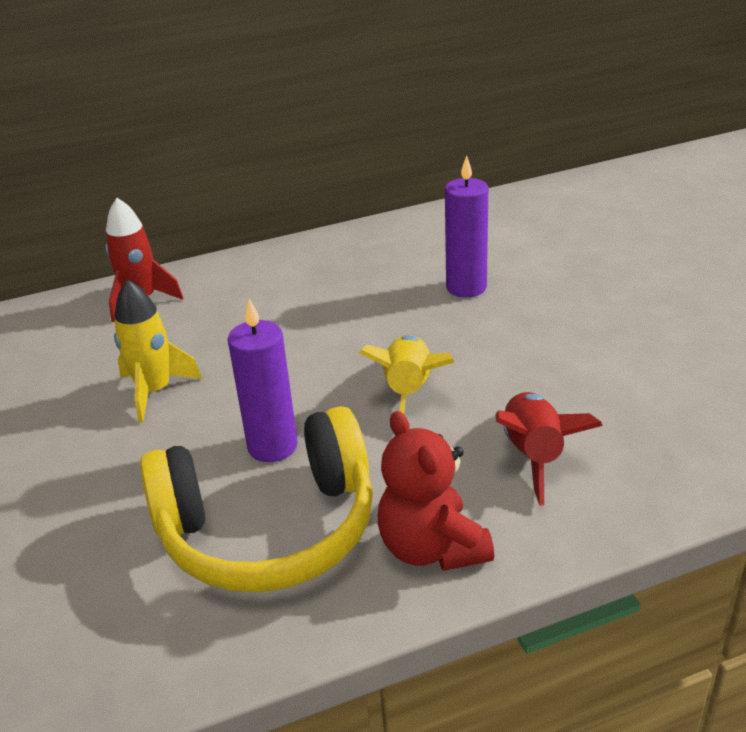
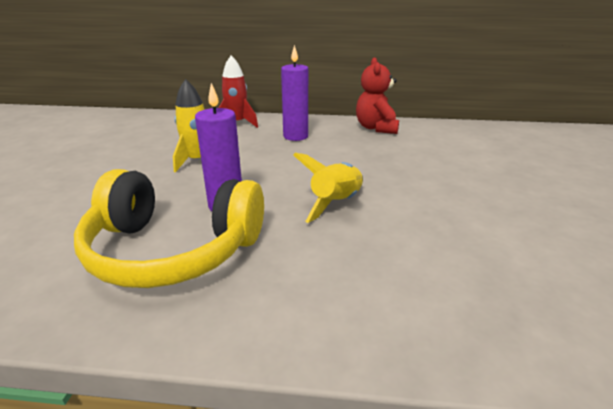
camera: 25 degrees right, 5 degrees down
red teddy bear [378,411,494,571] -> red teddy bear moved to [356,57,399,134]
purple candle [445,155,488,297] -> purple candle moved to [281,45,308,141]
red rocket [495,392,603,505] -> none

